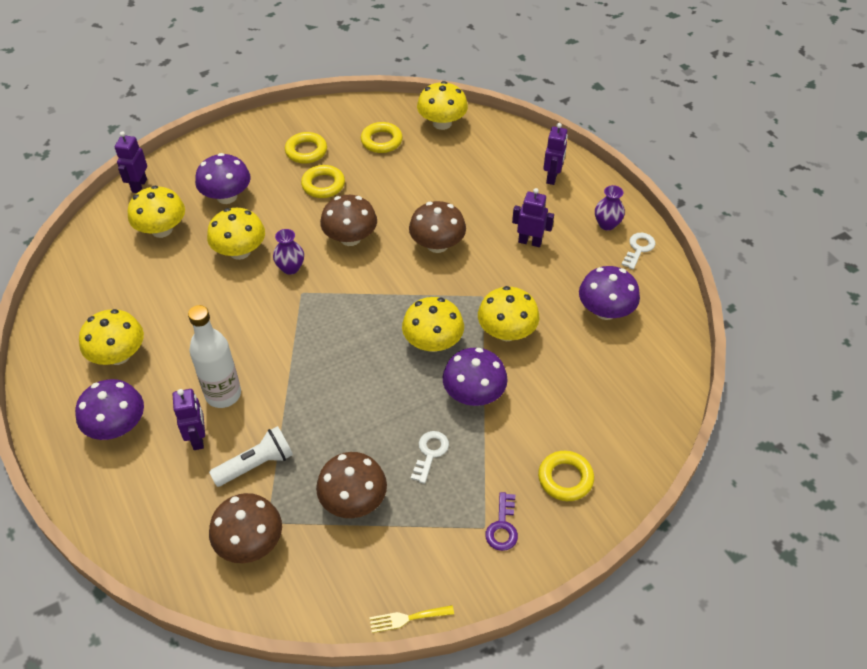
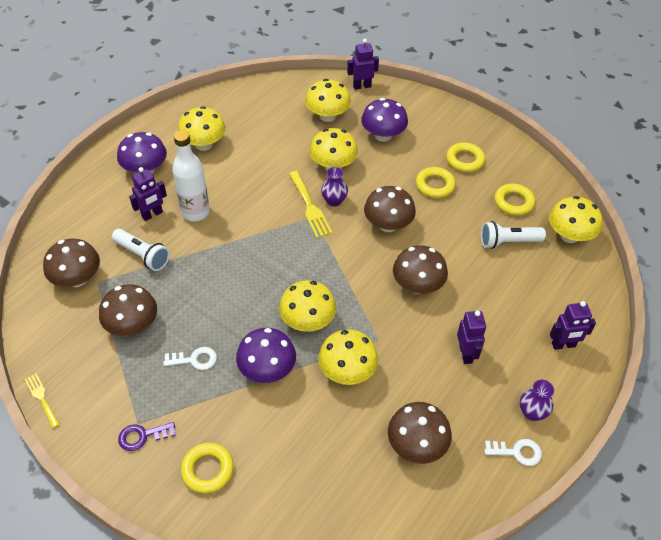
camera: 65 degrees right, 0 degrees up
purple mushroom [579,266,640,320] -> brown mushroom [388,402,452,464]
none -> yellow fork [289,171,332,238]
none -> white flashlight [481,221,546,249]

